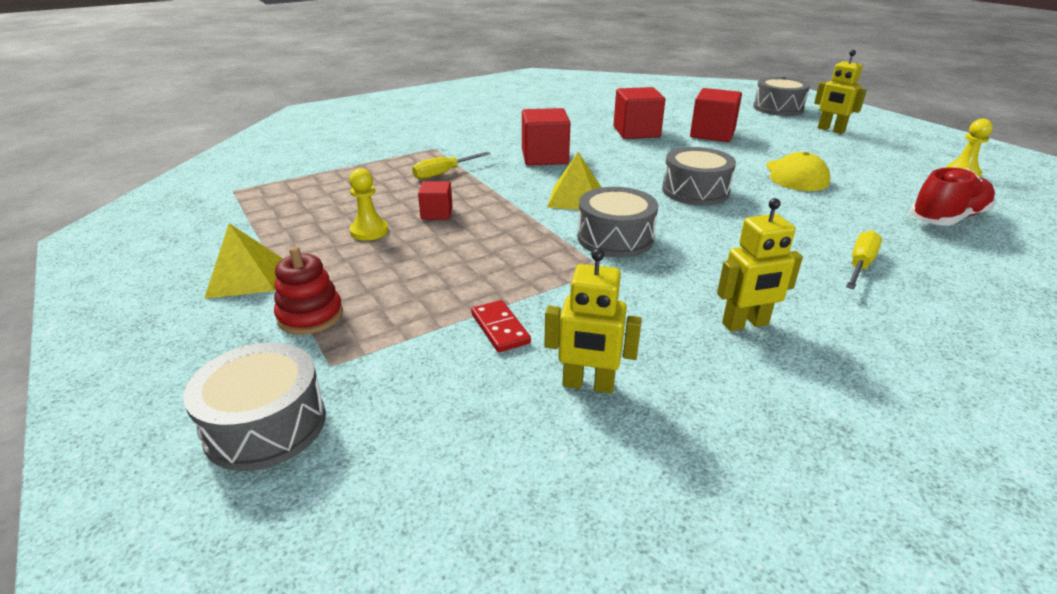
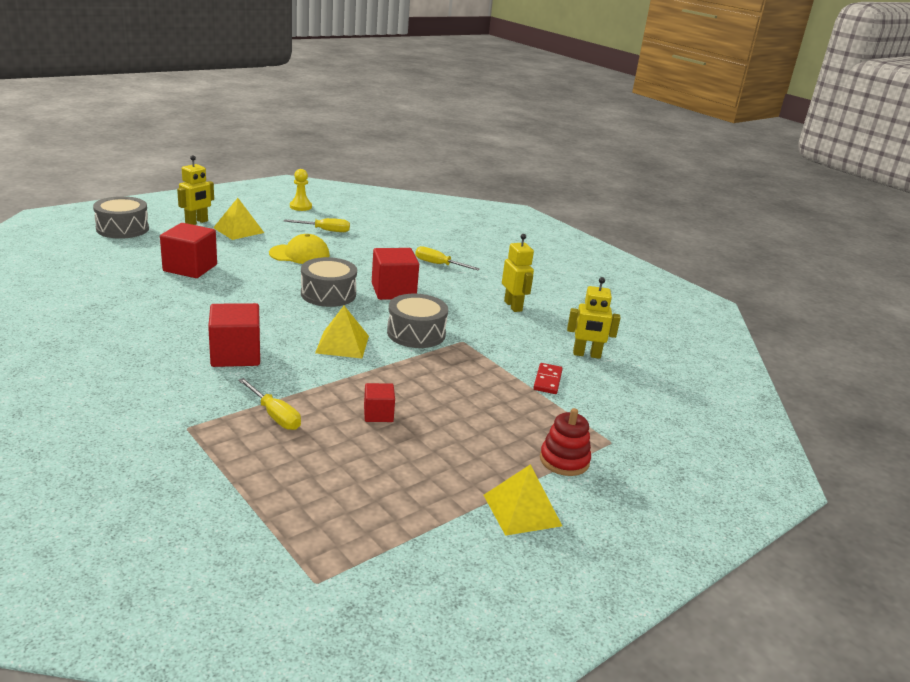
camera: 100 degrees left, 5 degrees down
grey drum [183,342,326,471] -> none
yellow pawn [349,168,388,241] -> none
red domino [471,300,531,352] -> red domino turned 45 degrees counterclockwise [534,363,563,394]
yellow robot [544,248,642,394] -> yellow robot turned 90 degrees clockwise [567,277,621,359]
red cube [614,87,665,139] -> red cube moved to [372,248,419,300]
red shoe [910,167,996,226] -> none
none -> yellow pyramid [213,198,264,240]
none -> yellow screwdriver [284,218,350,232]

